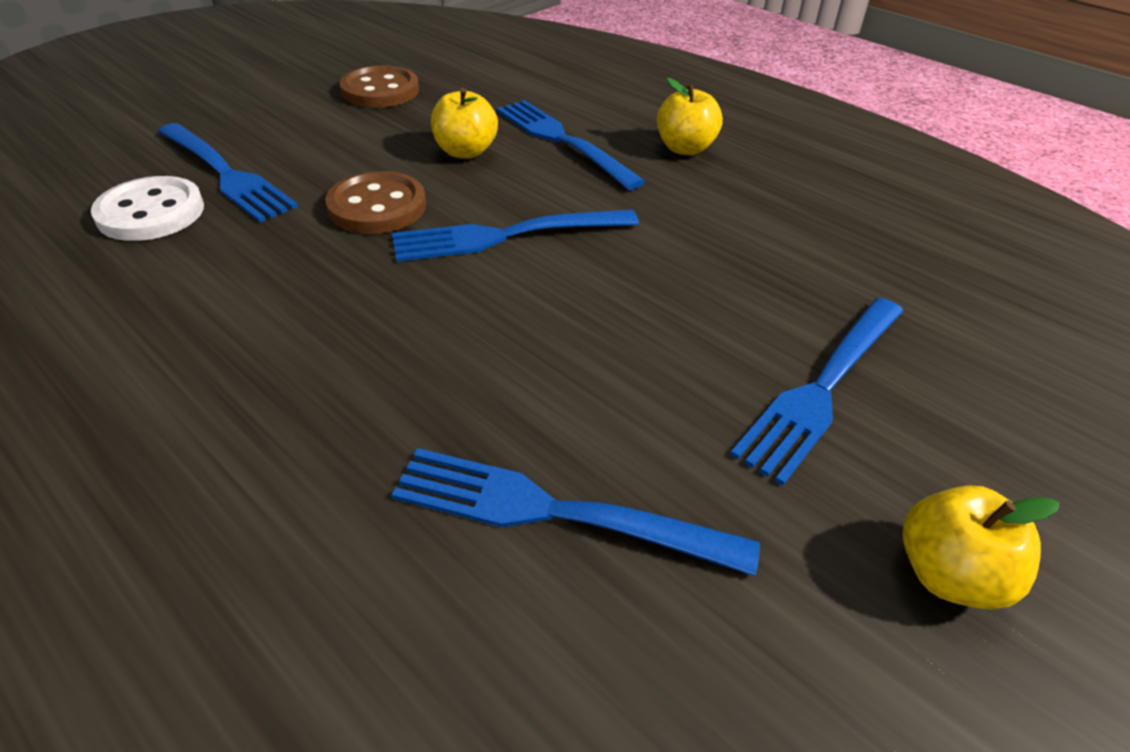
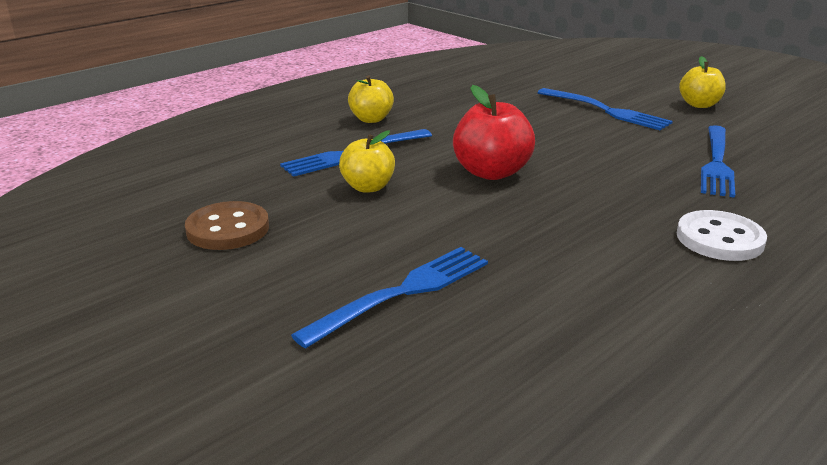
camera: 85 degrees left, 15 degrees down
white button [91,176,204,241] -> white button moved to [677,210,767,261]
brown button [325,171,426,234] -> none
blue fork [392,209,639,262] -> red apple [453,85,535,180]

